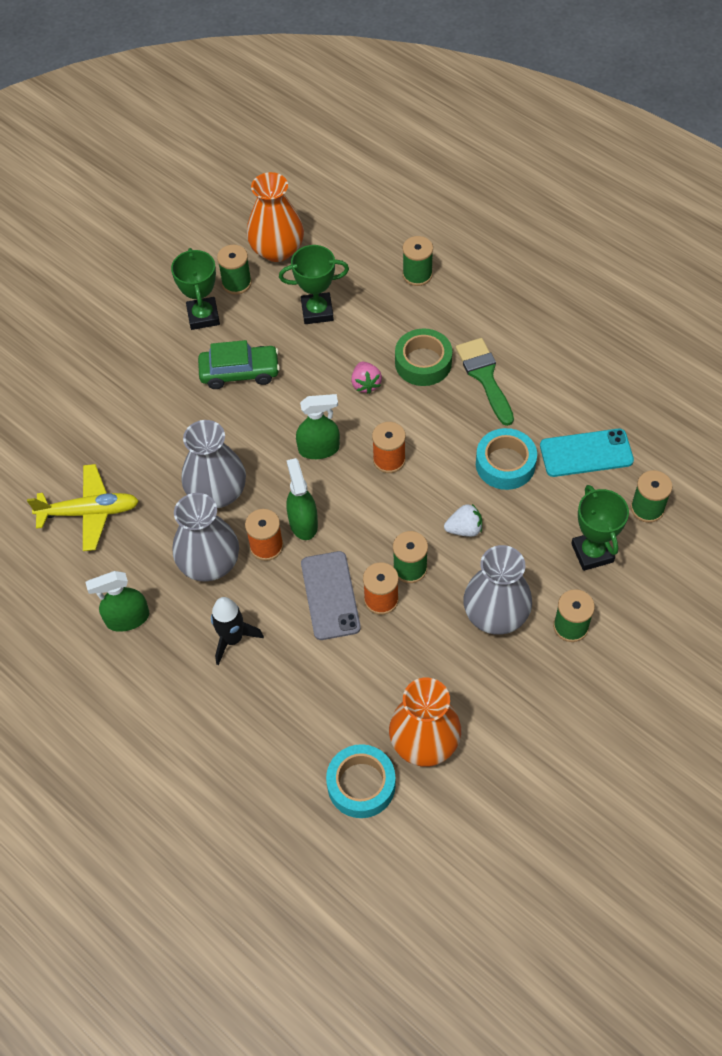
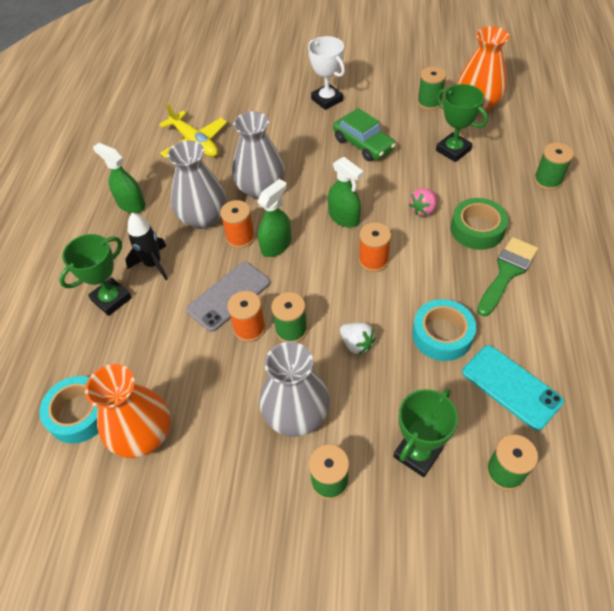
camera: 55 degrees right, 5 degrees down
green trophy [171,248,220,330] -> green trophy moved to [59,234,132,316]
none -> white trophy [308,36,345,110]

